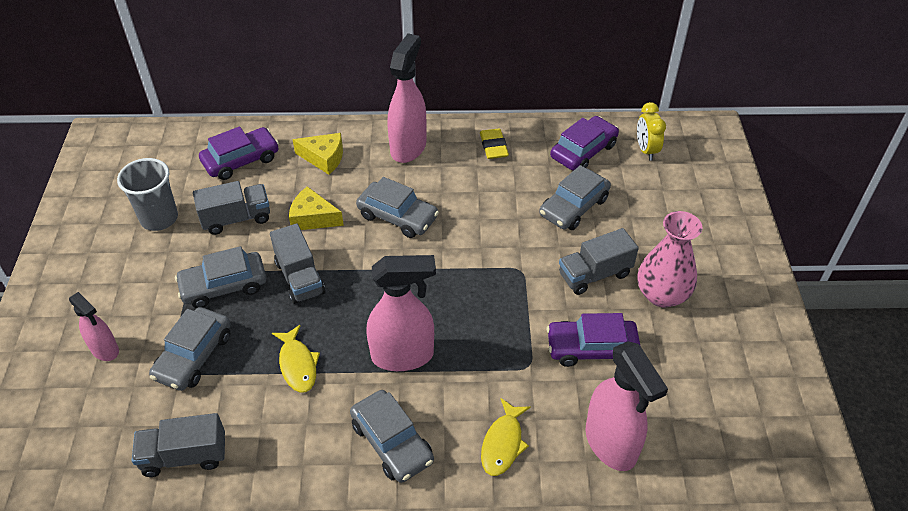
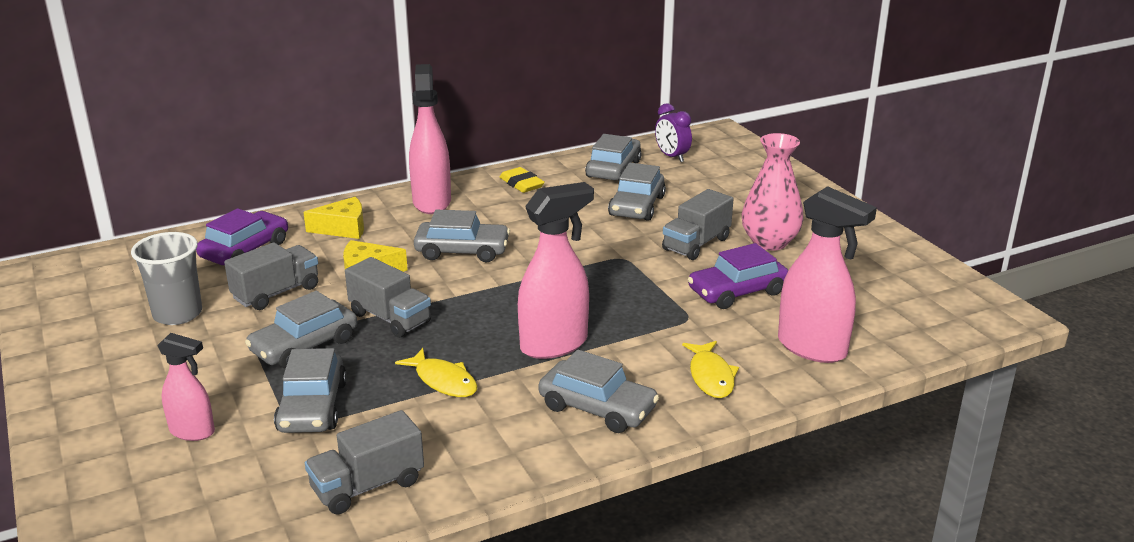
camera: 25 degrees left, 20 degrees down
purple car [550,116,619,171] -> grey car [585,134,642,181]
yellow clock [637,102,666,160] -> purple clock [655,103,692,162]

